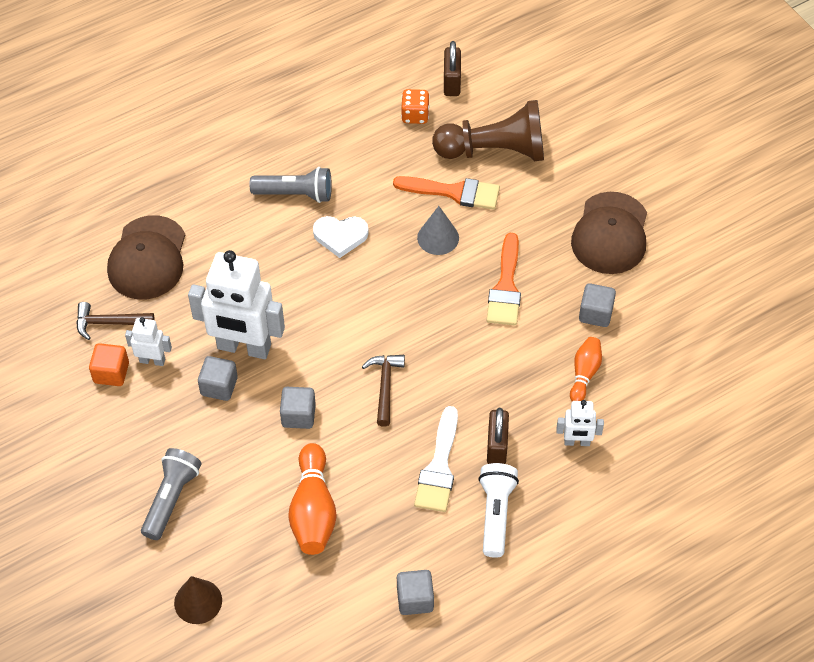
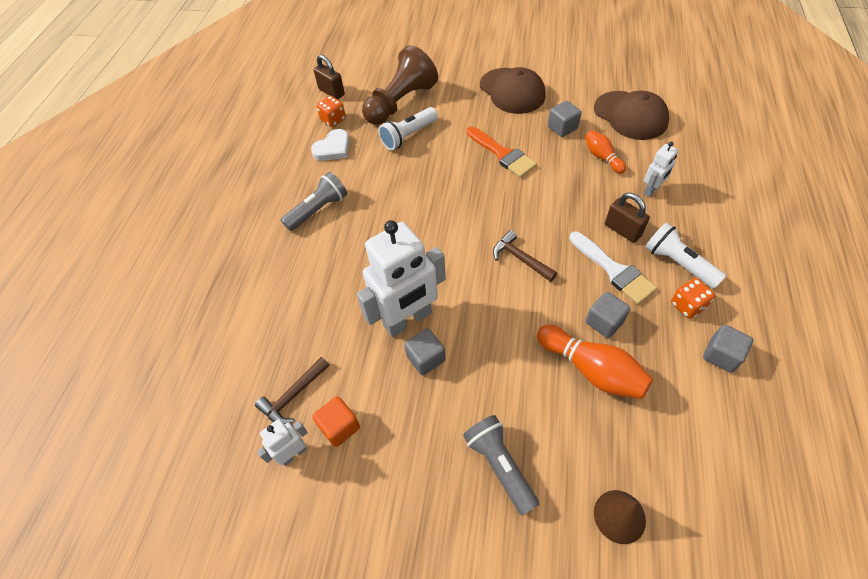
camera: 45 degrees left, 0 degrees up
brown cap [107,215,185,299] -> brown cap moved to [594,91,669,140]
white robot [125,317,172,366] -> white robot moved to [257,419,308,466]
grey cube [280,387,316,429] -> grey cube moved to [586,292,631,338]
white heart [313,216,369,258] -> white heart moved to [311,129,350,161]
orange brush [393,176,500,210] -> white flashlight [378,107,438,150]
grey cone [417,206,459,255] -> none
none -> orange dice [671,278,715,319]

